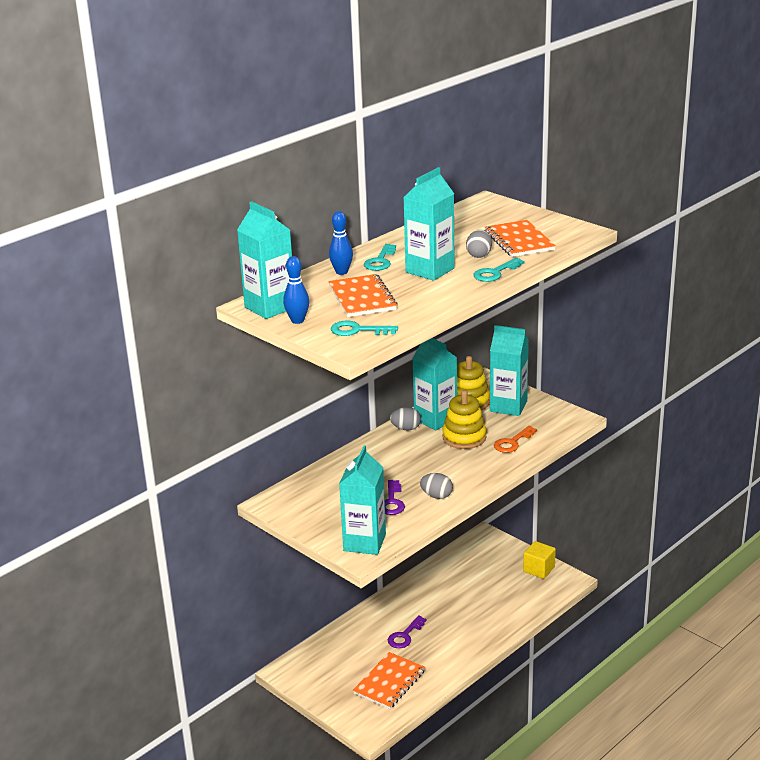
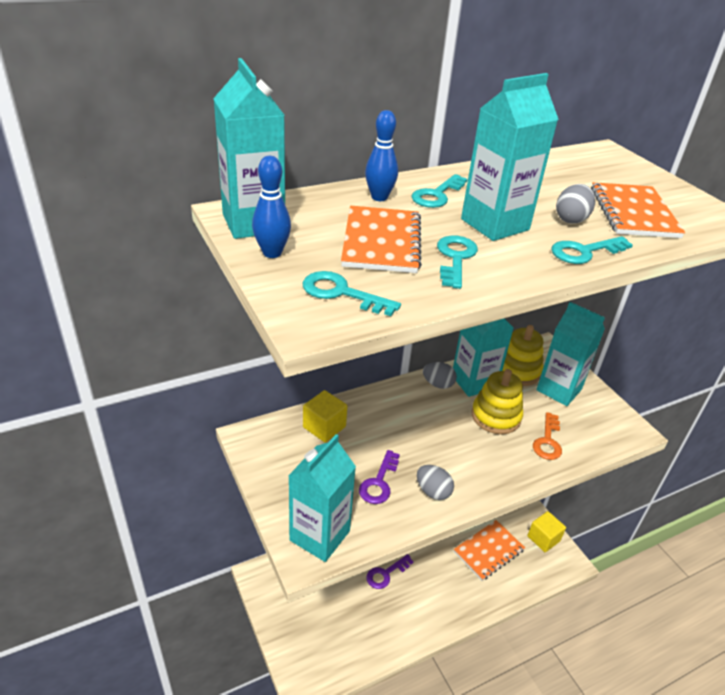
camera: 15 degrees right, 10 degrees up
orange notebook [353,652,425,709] -> orange notebook moved to [454,520,525,581]
orange key [494,426,537,453] -> orange key turned 45 degrees counterclockwise [533,412,562,460]
none -> yellow cube [303,390,347,443]
none -> turquoise key [437,235,478,289]

